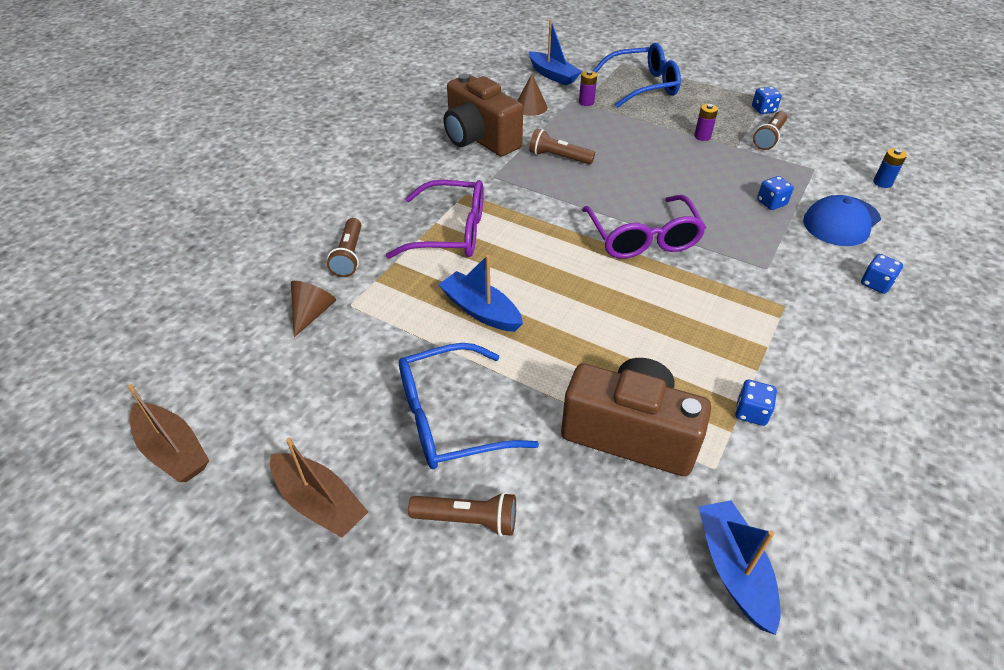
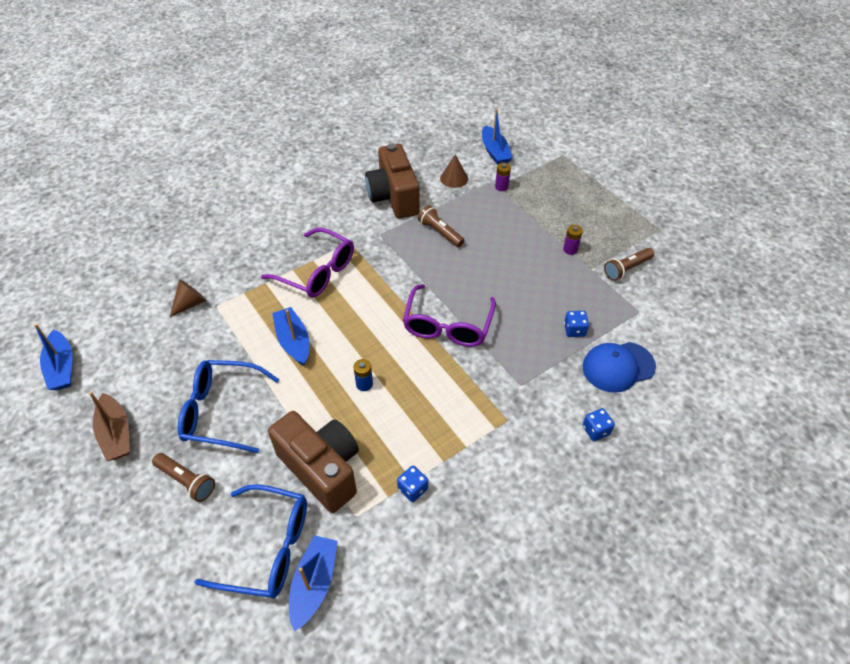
camera: 25 degrees right, 5 degrees up
brown boat [128,384,209,482] -> blue boat [34,324,73,390]
brown flashlight [327,218,361,277] -> none
blue glasses [592,43,681,108] -> blue glasses moved to [195,484,307,599]
blue dice [752,87,782,114] -> none
blue battery [873,148,907,188] -> blue battery moved to [353,359,373,391]

